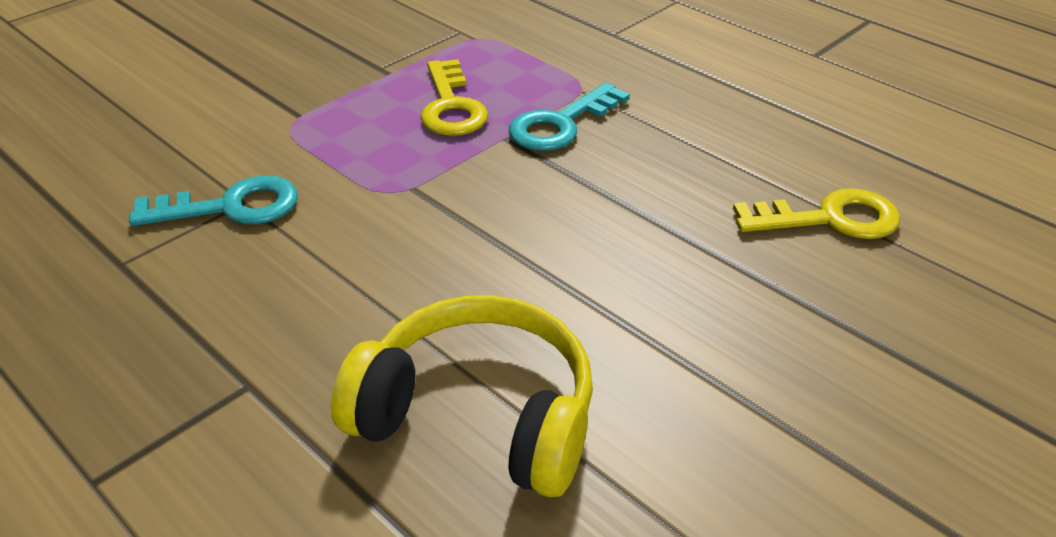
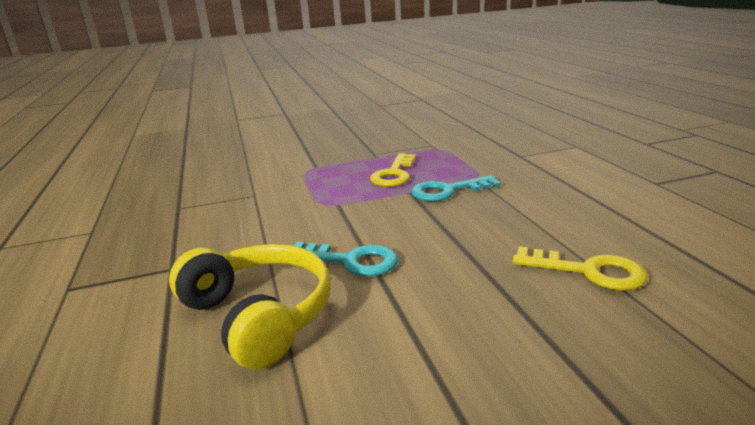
camera: 30 degrees right, 15 degrees down
turquoise key [129,175,298,226] -> turquoise key moved to [294,242,398,277]

